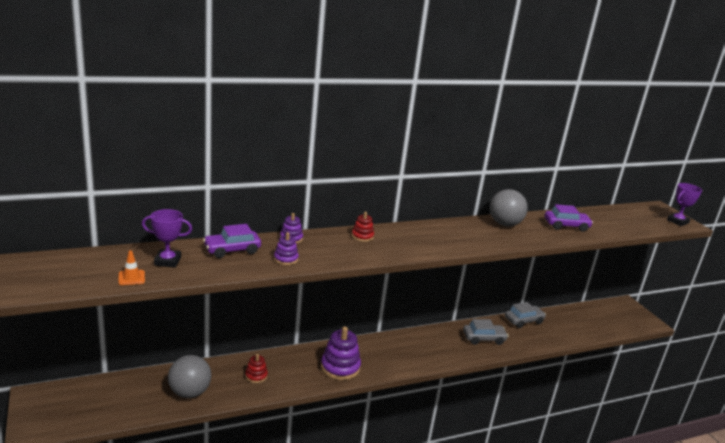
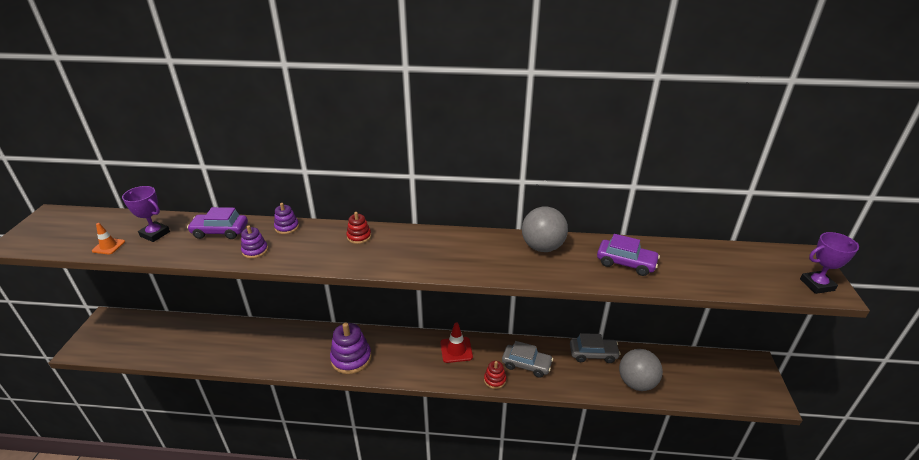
camera: 30 degrees right, 10 degrees up
grey ball [168,355,211,398] -> grey ball moved to [619,349,663,391]
red stacking toy [245,354,268,383] -> red stacking toy moved to [484,361,506,389]
none -> red traffic cone [440,322,473,363]

